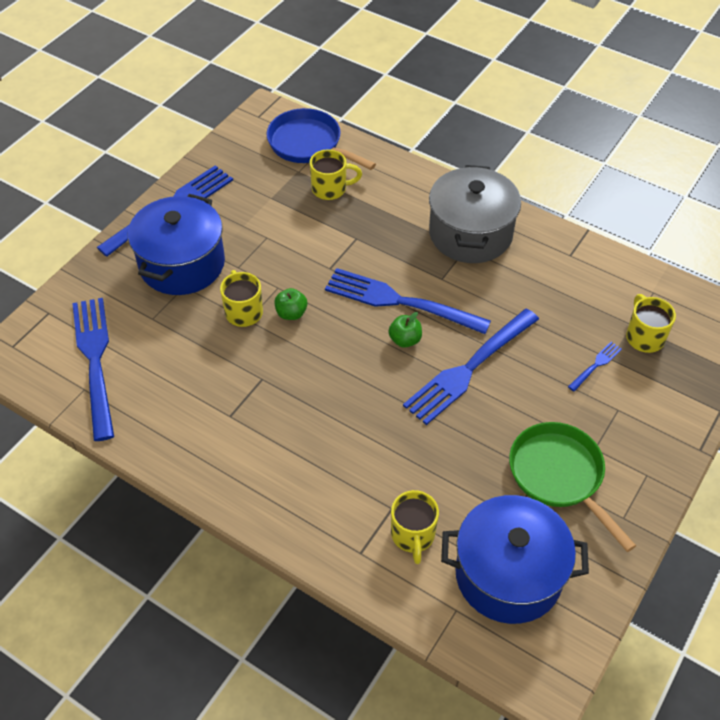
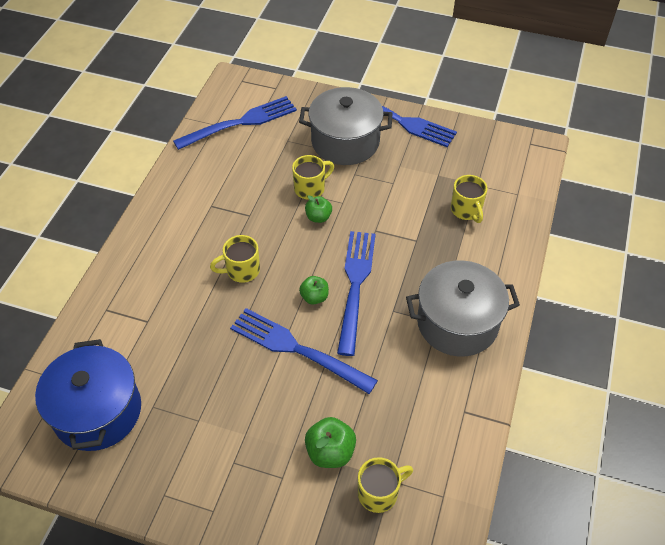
camera: 75 degrees right, 0 degrees up
blue pot [128,194,225,295] -> grey pot [299,87,392,165]
blue pan [267,108,376,170] -> none
yellow mug [391,490,439,564] -> yellow mug moved to [210,235,260,283]
green pan [509,422,636,552] -> none
blue fork [568,342,622,392] -> green apple [305,417,356,468]

